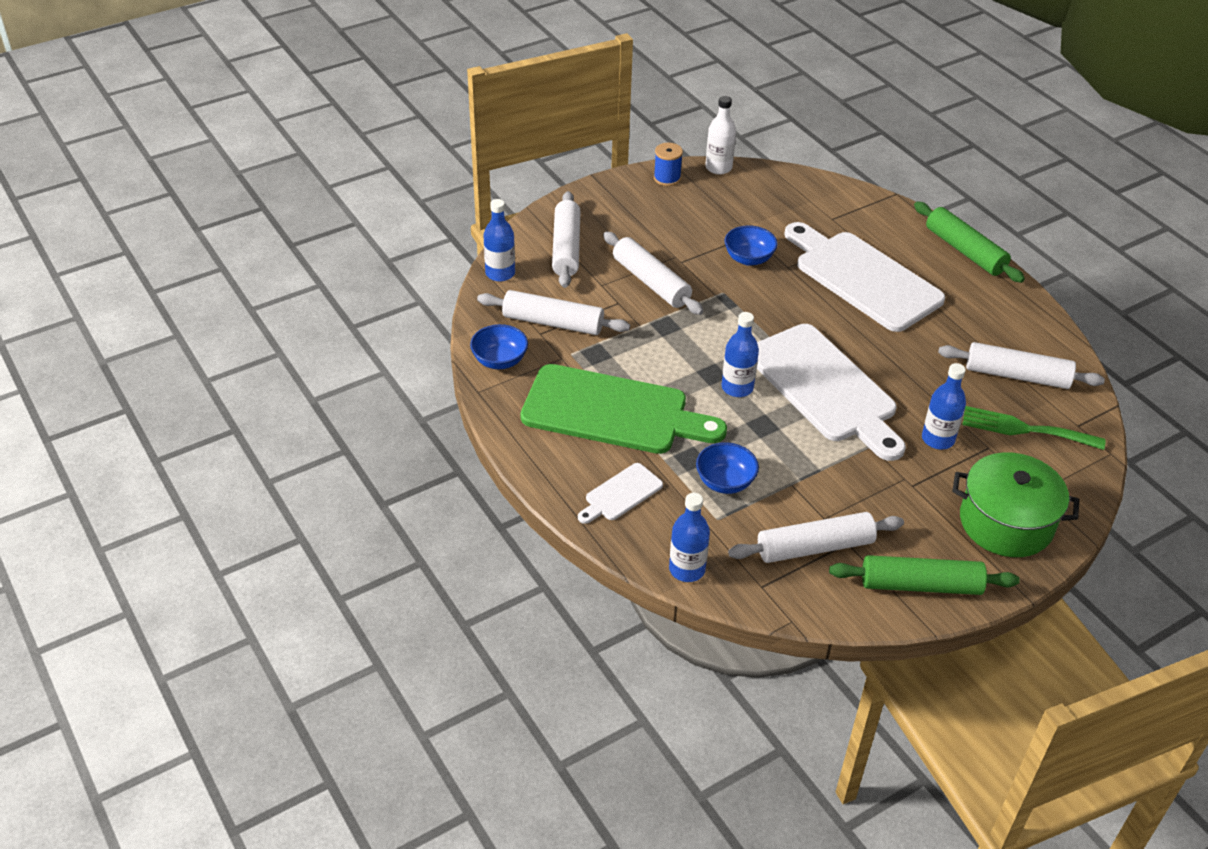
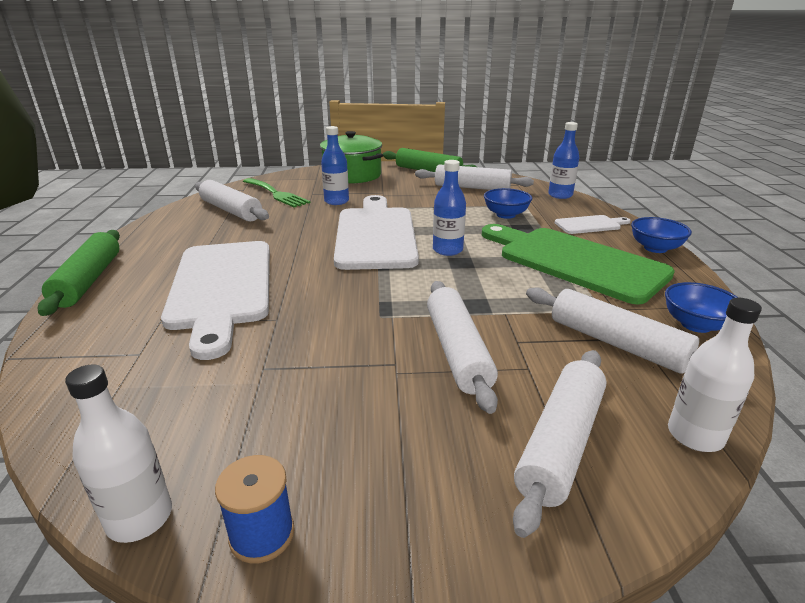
camera: 150 degrees left, 15 degrees down
blue bottle [483,199,515,282] -> white bottle [668,298,762,452]
blue bowl [725,225,778,266] -> blue bowl moved to [631,217,692,253]

